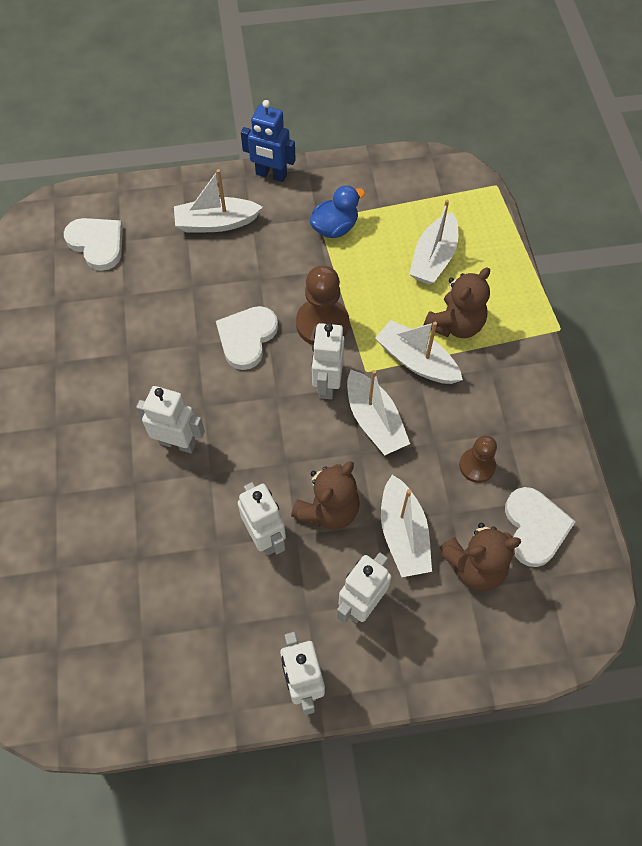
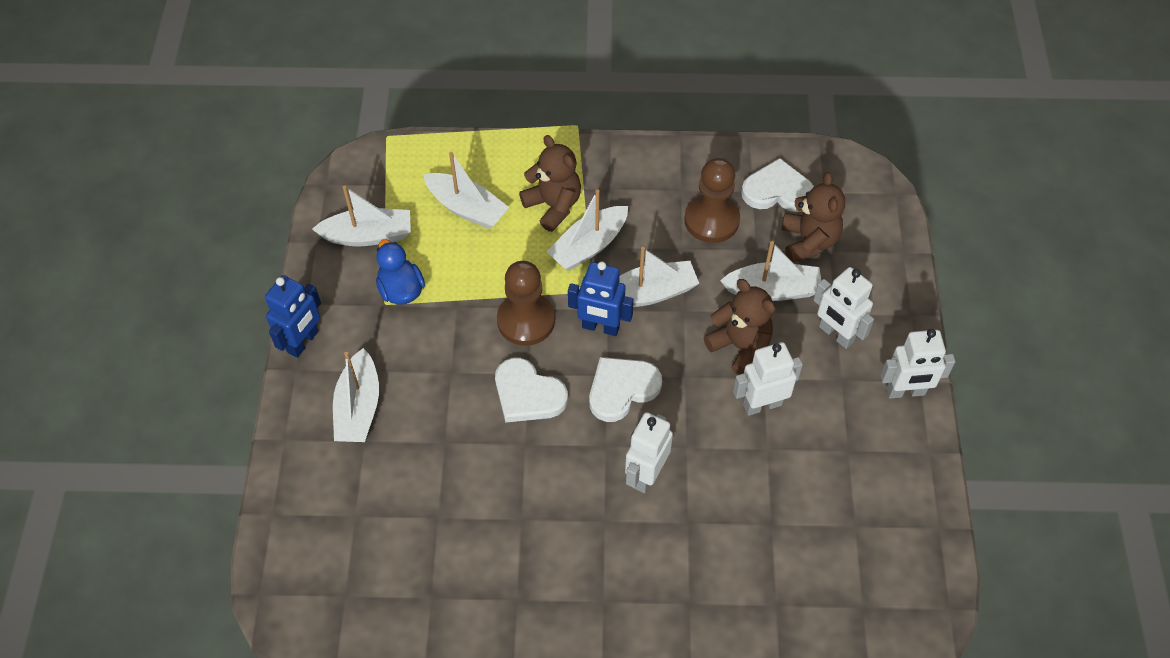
camera: 80 degrees left, 5 degrees down
white heart [64,218,123,271] -> white heart moved to [589,357,662,422]
white robot [312,323,344,399] -> blue robot [568,261,634,336]
brown pawn [459,435,497,483] -> brown pawn [684,158,740,243], size x1.61
none -> white boat [312,186,411,246]

